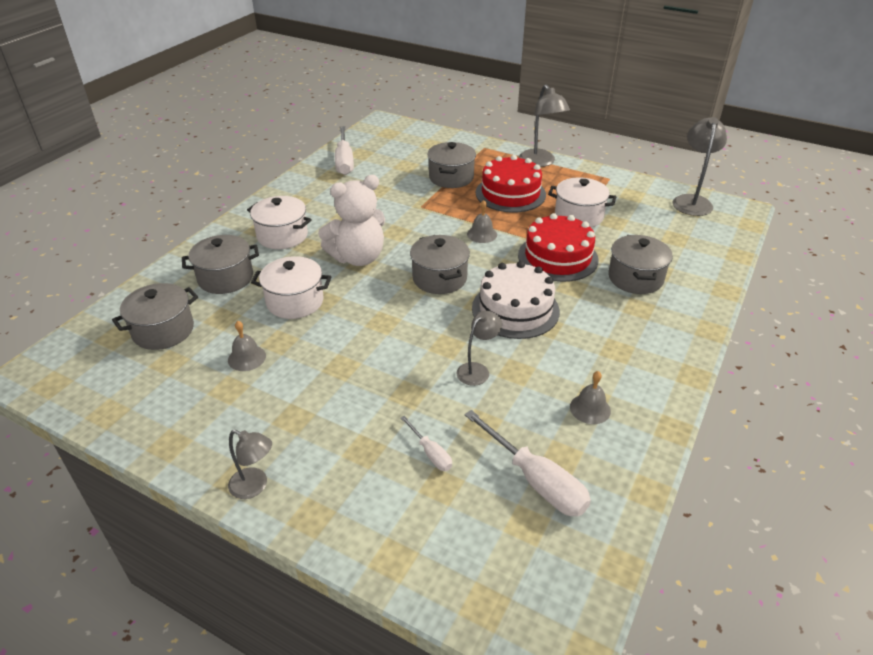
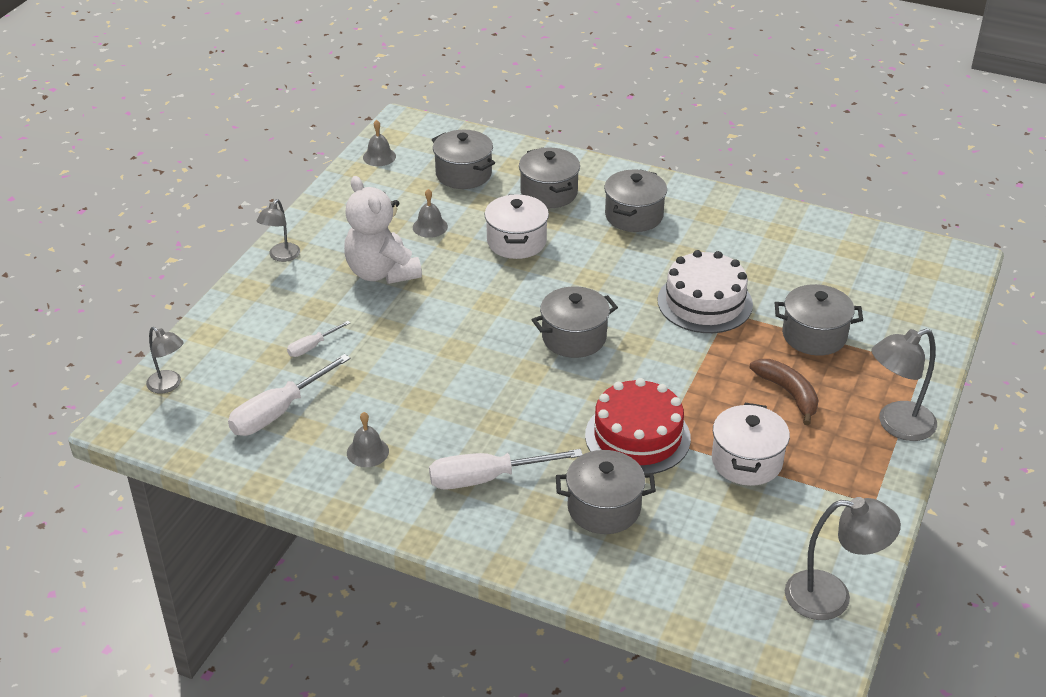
camera: 85 degrees right, 0 degrees up
white pot [247,196,312,249] -> grey pot [604,169,667,232]
white teddy bear [318,175,385,266] -> white teddy bear moved to [344,176,422,284]
white screwdriver [335,126,354,175] -> white screwdriver moved to [429,449,583,490]
grey lamp [457,310,502,386] -> grey lamp moved to [146,327,184,394]
grey bell [467,200,497,243] -> grey bell moved to [363,120,396,166]
white cake [472,261,560,339] -> white cake moved to [658,250,753,333]
red cake [476,155,546,213] -> brown banana [749,359,819,425]

